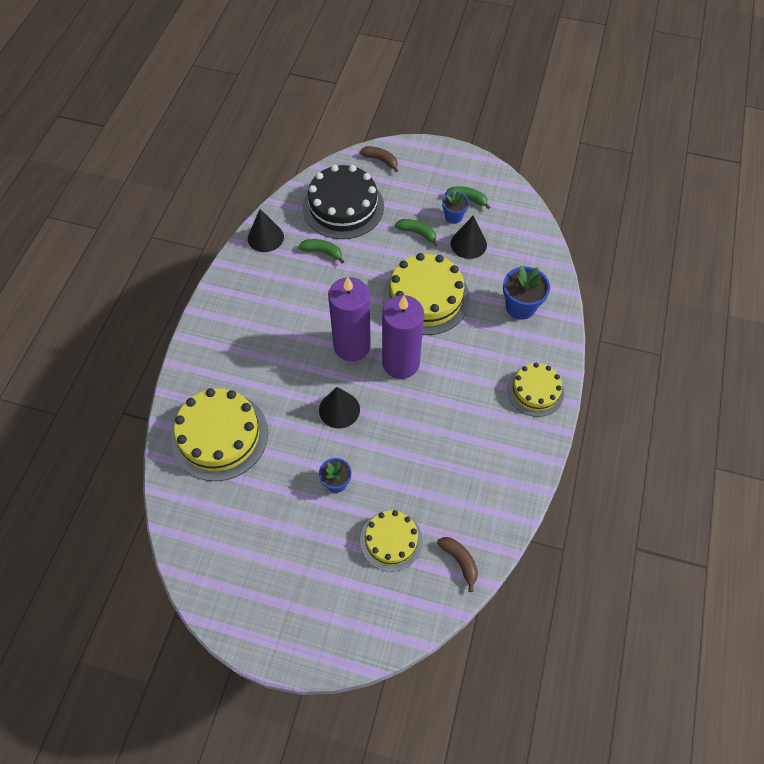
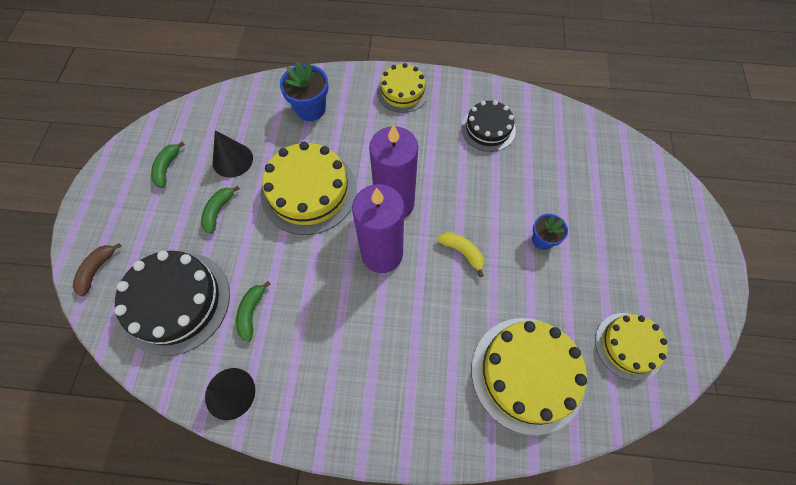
camera: 100 degrees left, 5 degrees up
black cone [319,387,360,429] -> yellow banana [437,232,484,277]
yellow cake [360,510,423,572] -> yellow cake moved to [595,313,668,381]
brown banana [437,537,478,592] -> none
blue flower pot [442,190,469,224] -> none
none -> black cake [461,100,516,152]

